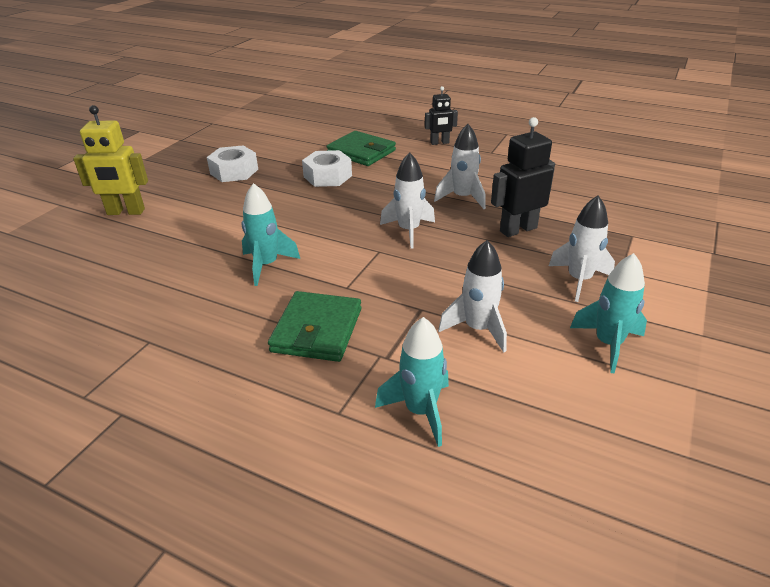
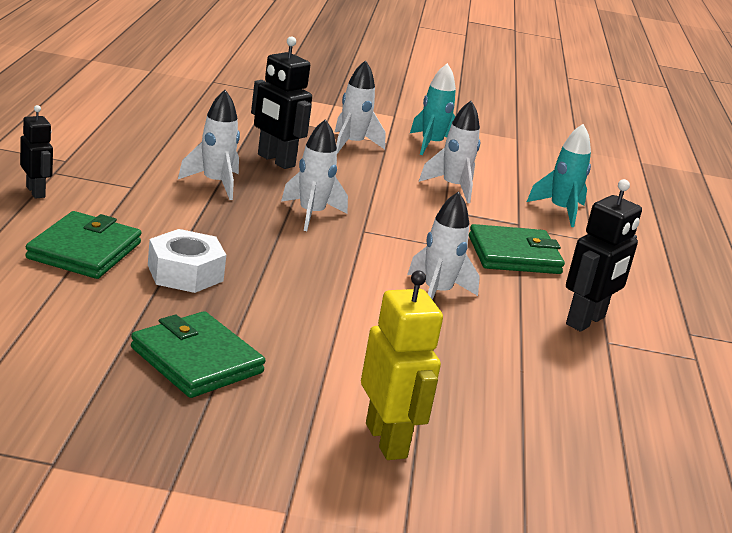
camera: 115 degrees left, 10 degrees down
white nut [207,145,258,182] -> green wallet [131,311,265,398]
turquoise rocket [241,183,300,286] -> white rocket [407,191,480,300]
none -> black robot [566,179,642,332]

